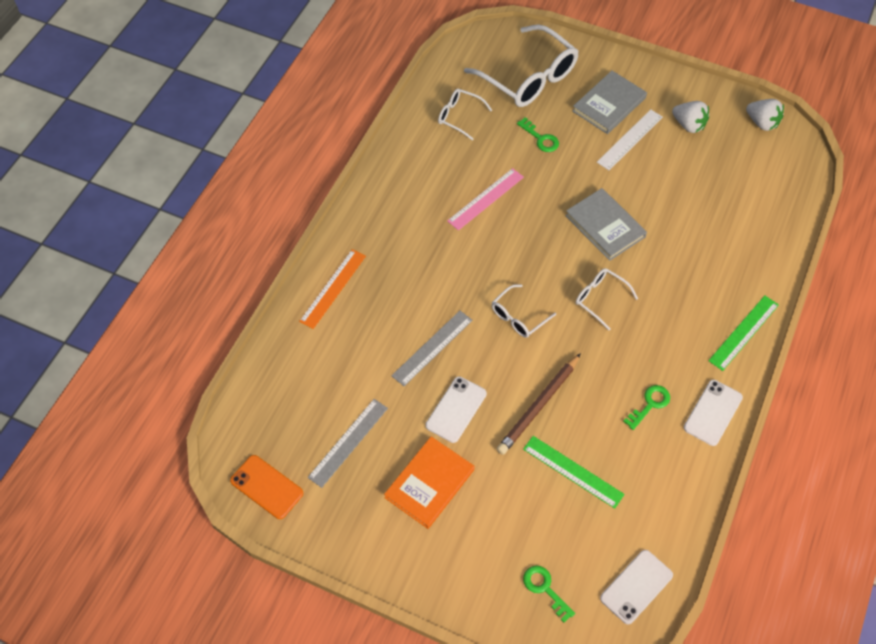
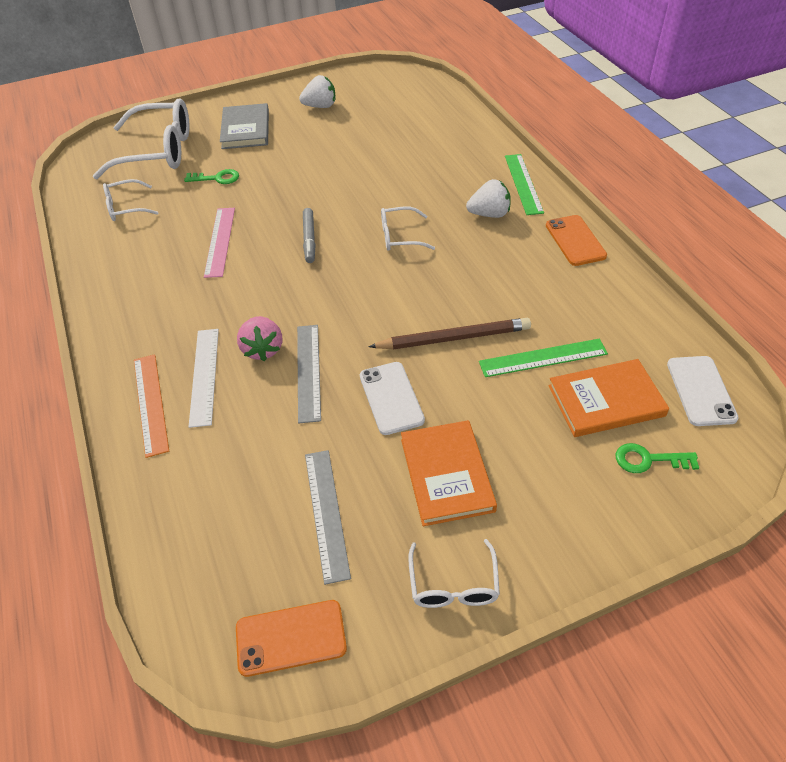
camera: 45 degrees left, 10 degrees down
white glasses [492,284,556,338] -> white glasses moved to [408,539,500,608]
brown pencil [497,353,581,455] -> brown pencil turned 90 degrees counterclockwise [369,318,531,349]
grey book [565,188,647,261] -> none
white ruler [597,109,663,170] -> white ruler moved to [189,329,219,428]
green key [623,385,670,430] -> none
white phone [684,380,743,446] -> orange phone [546,215,607,266]
white strawberry [746,99,784,131] -> white strawberry moved to [466,179,511,218]
none -> pink strawberry [237,316,282,361]
none -> grey marker [303,208,316,263]
none -> orange book [548,359,669,437]

